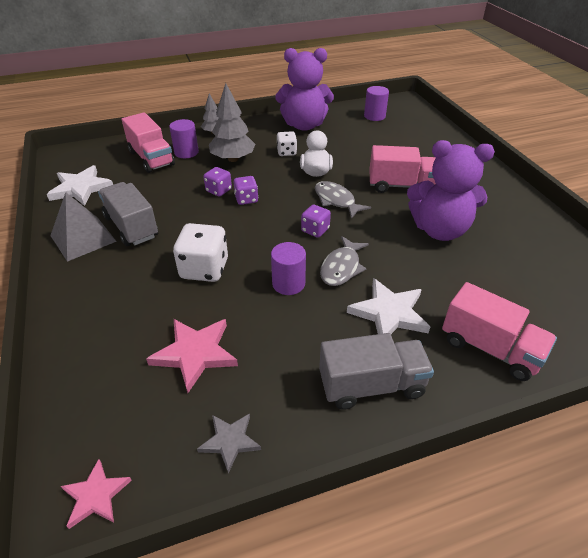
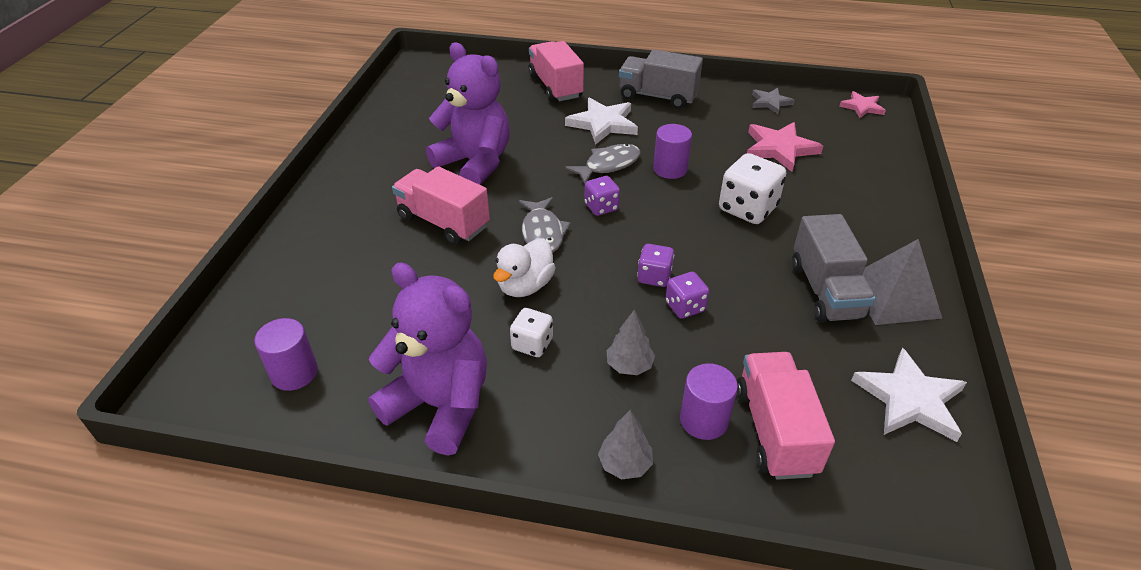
camera: 150 degrees left, 0 degrees up
grey tree [209,83,255,162] -> grey tree [606,309,655,375], size x0.57

